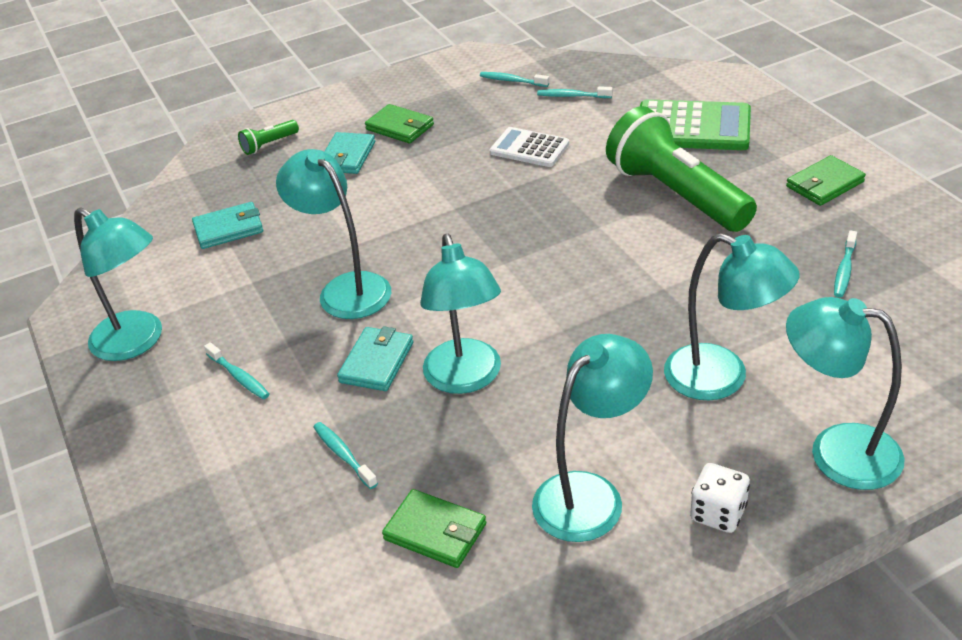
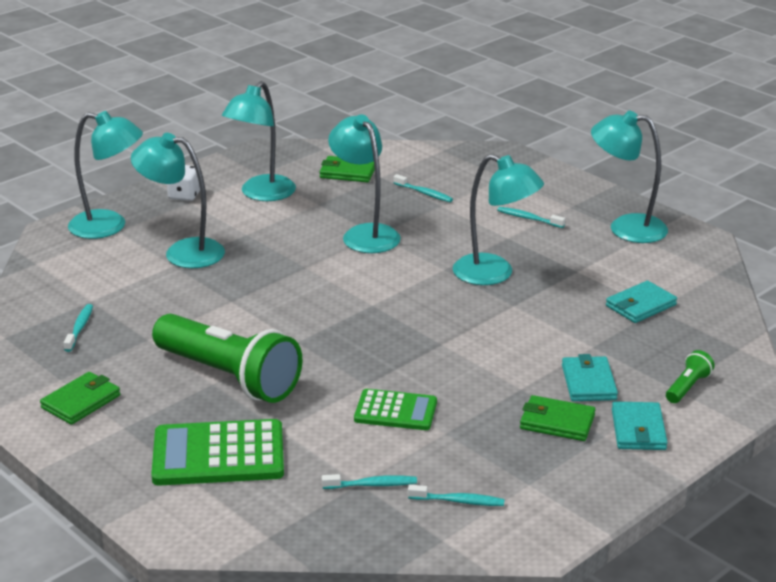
camera: 160 degrees right, 10 degrees down
turquoise wallet [337,326,413,391] -> turquoise wallet moved to [612,402,668,450]
white calculator [490,127,569,167] -> green calculator [354,389,437,430]

